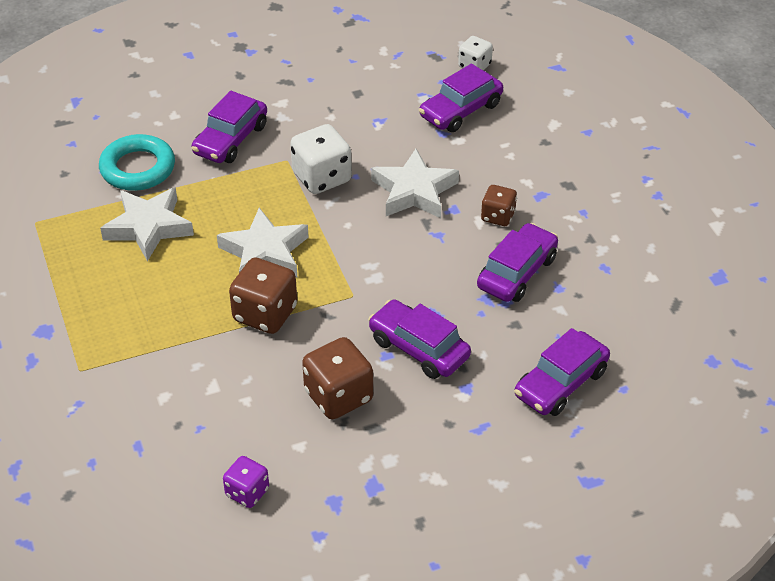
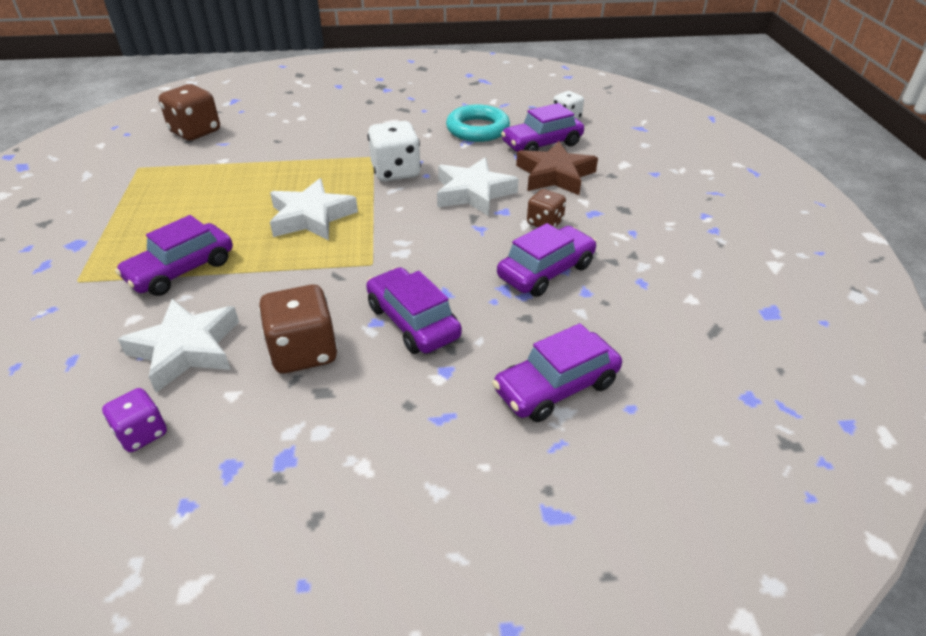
camera: 15 degrees right, 5 degrees down
turquoise ring [99,134,175,191] -> turquoise ring moved to [446,104,510,142]
white star [100,187,194,261] -> white star moved to [118,299,239,393]
purple car [192,91,267,163] -> purple car moved to [115,215,233,296]
brown dice [229,258,297,334] -> brown dice moved to [159,84,220,141]
none -> brown star [516,141,598,195]

